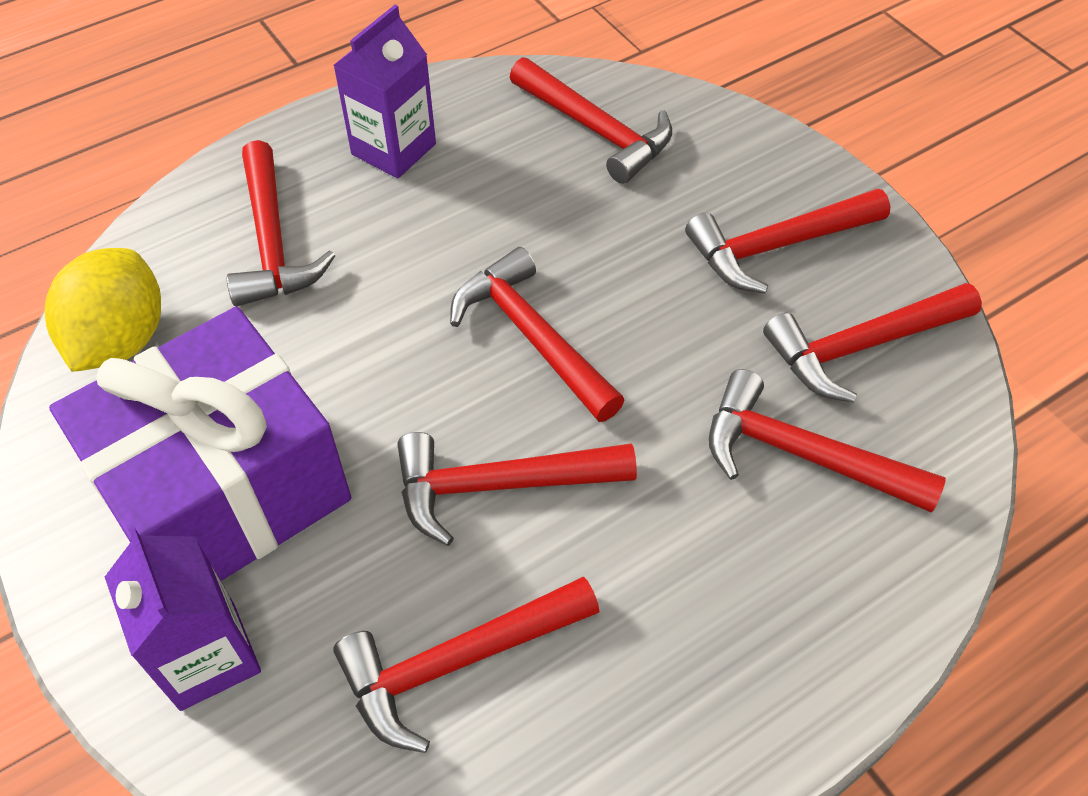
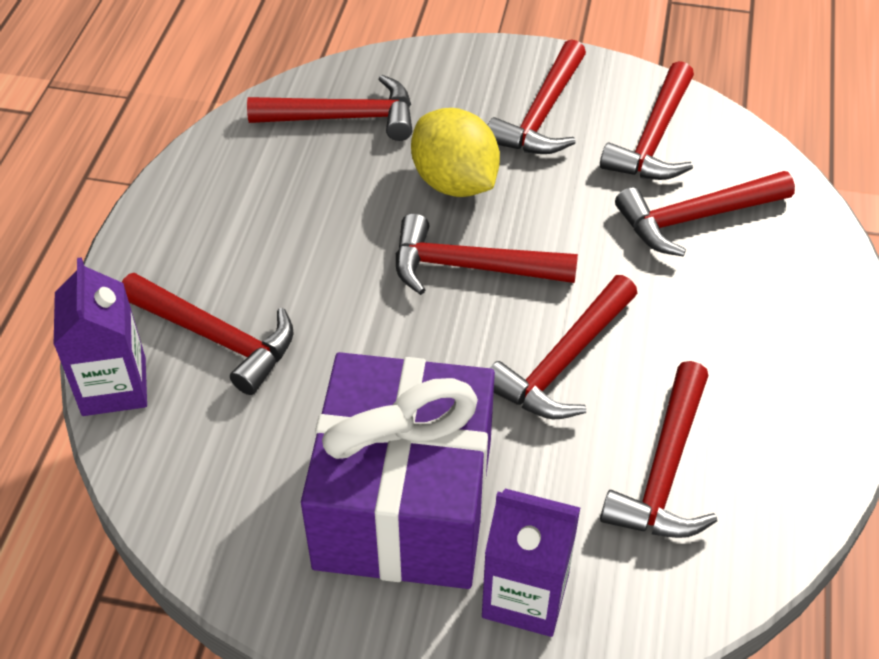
camera: 45 degrees left, 5 degrees down
yellow lemon [45,248,161,372] -> yellow lemon moved to [411,108,500,197]
purple carton [333,5,436,179] -> purple carton moved to [54,257,147,416]

